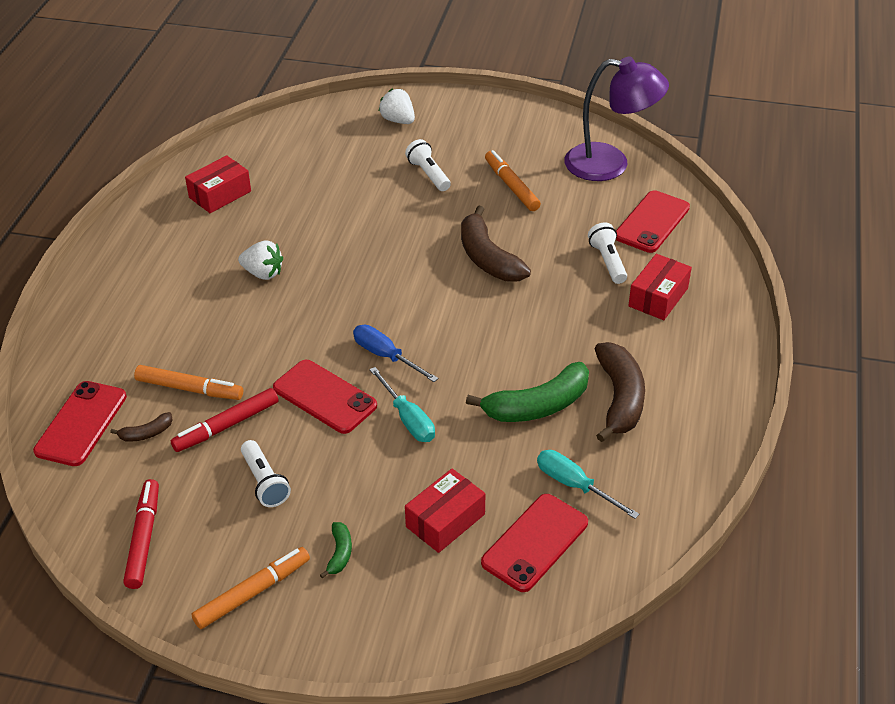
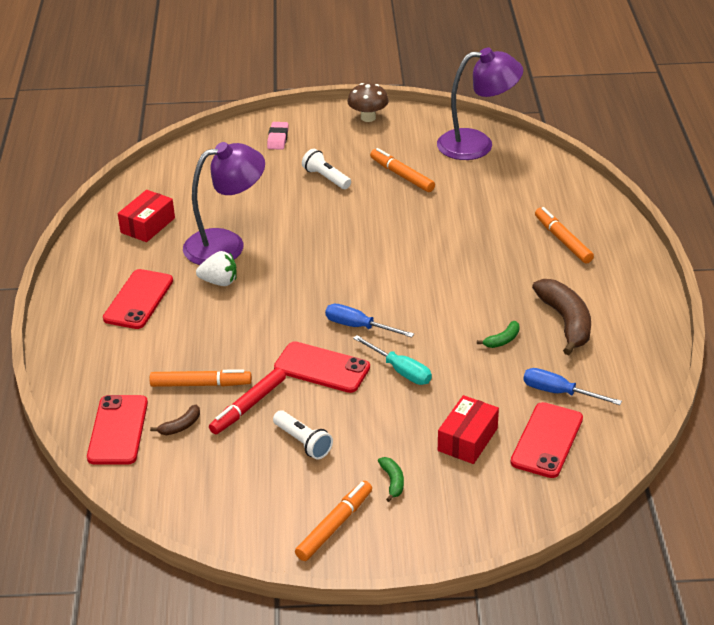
camera: 15 degrees left, 5 degrees down
red marker [123,479,159,589] -> none
white strawberry [379,89,415,124] -> pink eraser [267,122,289,150]
brown banana [461,205,531,281] -> none
green banana [466,362,589,422] -> green banana [477,321,520,348], size x0.47
turquoise screwdriver [537,450,639,519] -> blue screwdriver [523,368,622,405]
white flashlight [588,222,627,284] -> none
red phone [615,190,690,253] -> red phone moved to [103,269,173,329]
red box [628,254,692,320] -> orange marker [535,207,594,264]
none -> purple lamp [183,142,265,265]
none -> brown mushroom [347,83,389,122]

